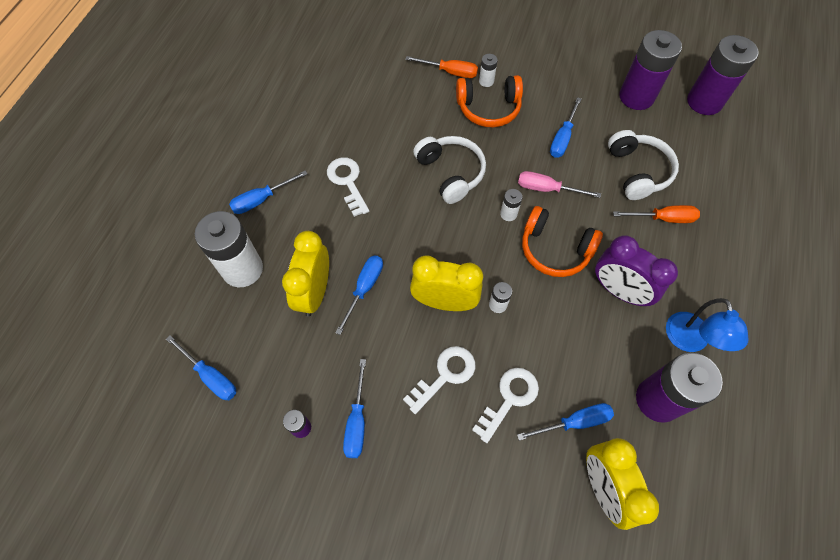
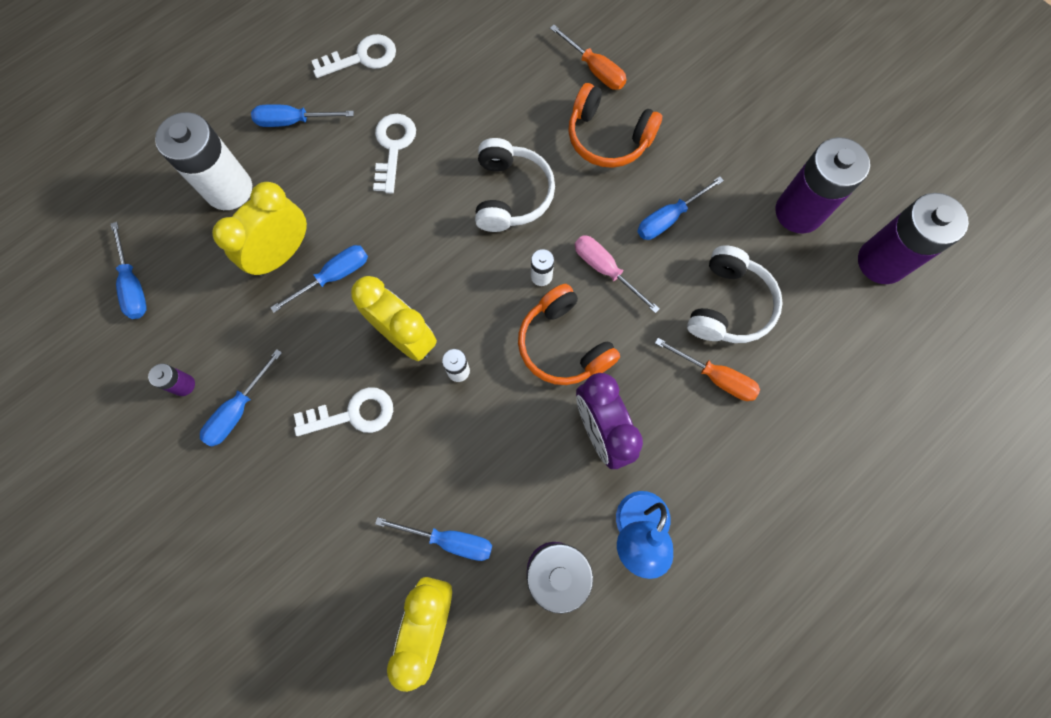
camera: 30 degrees right, 10 degrees up
white key [472,368,539,443] -> white key moved to [312,34,396,78]
white battery [479,54,498,87] -> none

